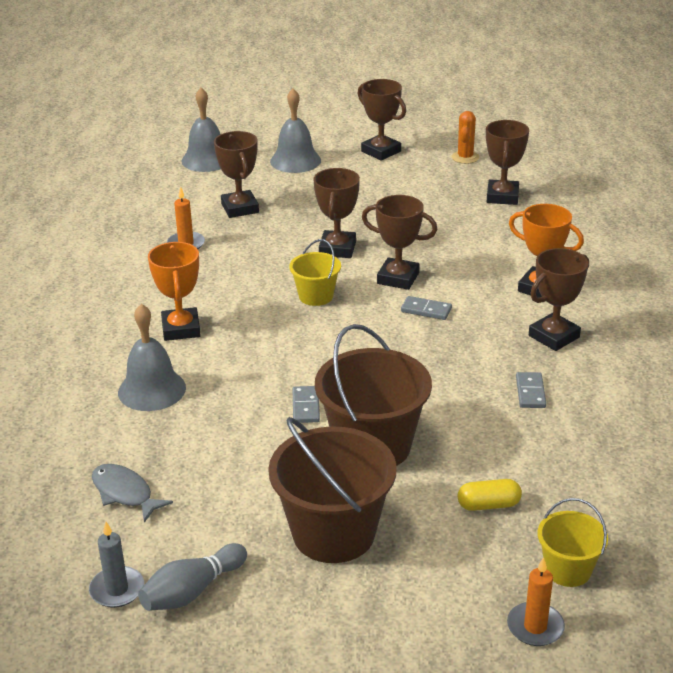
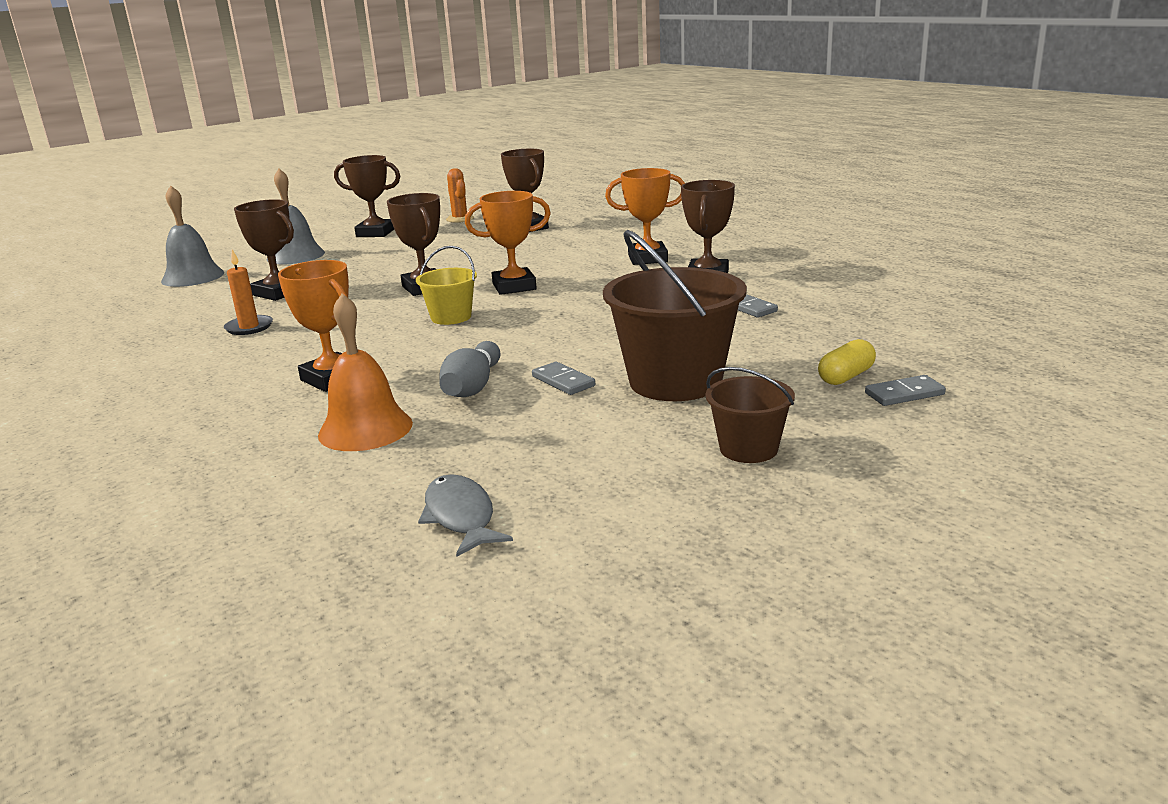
camera: 35 degrees left, 10 degrees down
grey candle [89,522,144,608] -> none
grey fish [92,464,173,523] -> grey fish turned 60 degrees clockwise [418,474,513,557]
grey bell [118,304,186,411] -> orange bell [318,293,413,451]
grey bowling pin [138,543,247,611] -> grey bowling pin moved to [439,341,500,397]
brown bucket [268,417,397,563] -> brown bucket [706,367,795,463], size x0.53
brown trophy [362,195,437,290] -> orange trophy [465,191,551,295]
grey domino [401,296,452,320] -> grey domino moved to [865,375,946,406]
orange candle [507,557,565,646] -> none
yellow bucket [537,498,608,587] -> none

